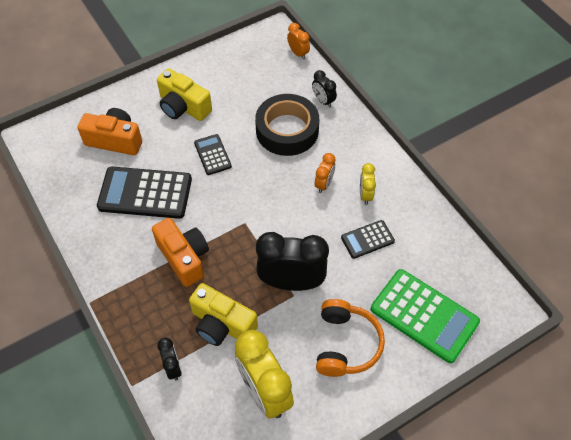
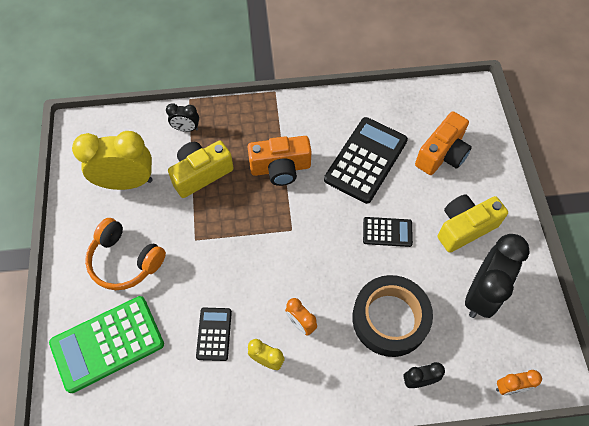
camera: 115 degrees right, 5 degrees up
black clock [256,232,329,291] -> black clock moved to [465,234,530,318]

